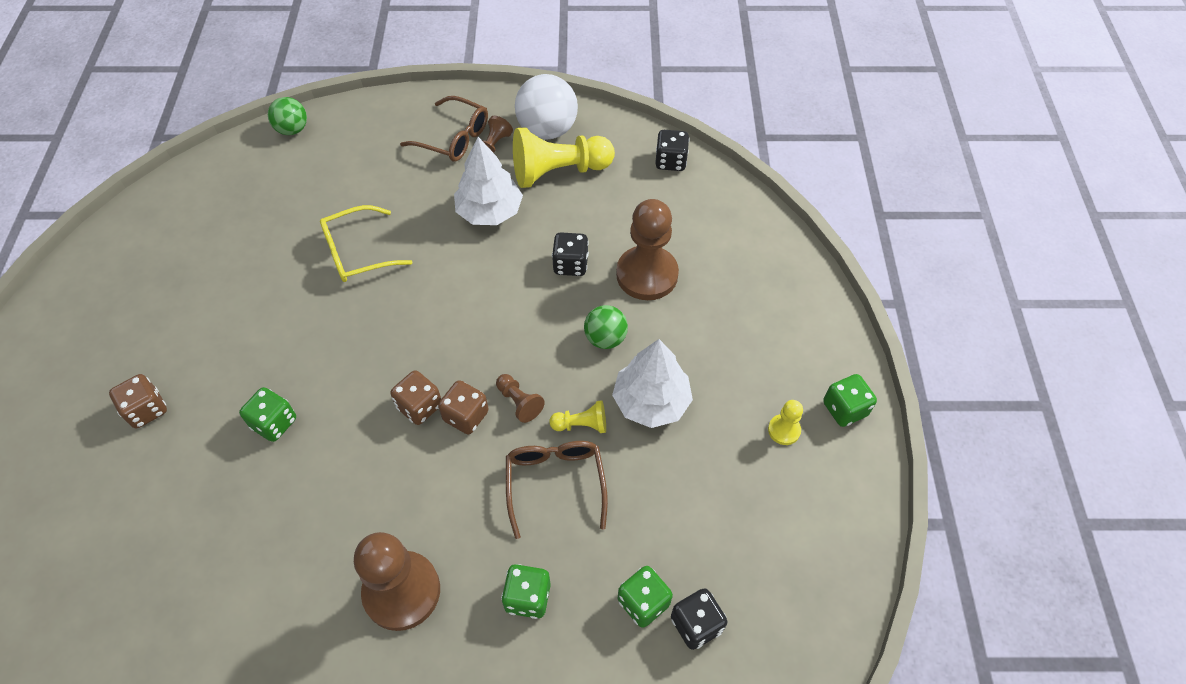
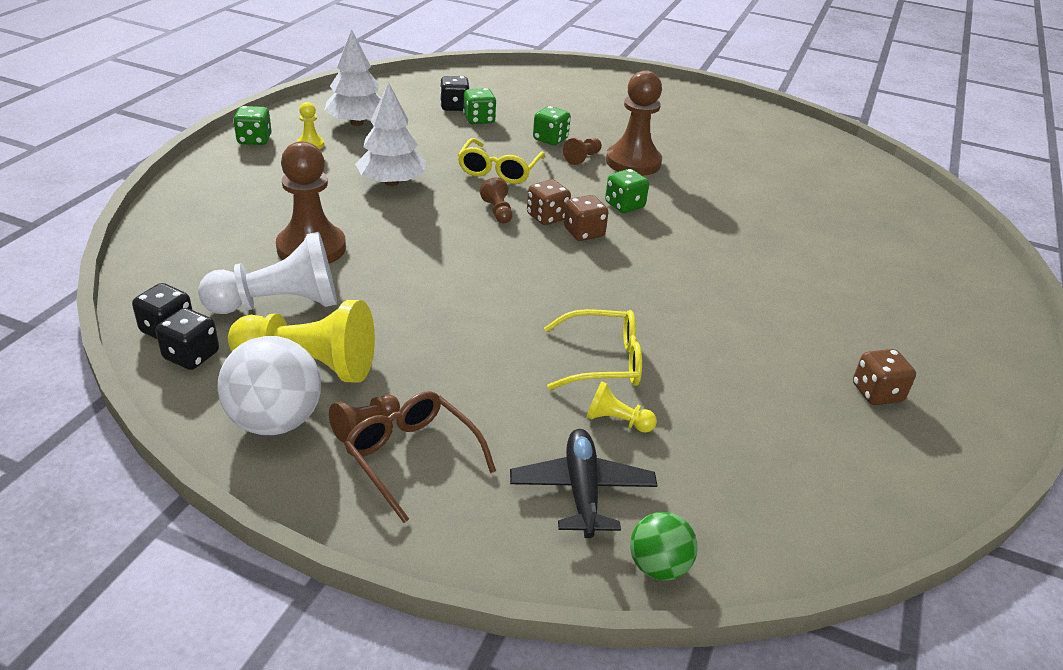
camera: 160 degrees left, 20 degrees down
brown dice [109,374,167,429] -> brown dice moved to [853,349,916,405]
green dice [239,387,296,442] -> green dice moved to [605,169,649,213]
white tree [454,137,523,225] -> white tree moved to [324,29,381,126]
brown glasses [506,441,608,539] -> yellow glasses [458,138,545,184]
yellow pawn [550,400,606,433] -> yellow pawn moved to [586,381,657,433]
black dice [552,232,589,276] -> black dice moved to [156,308,219,370]
green ball [584,305,628,349] -> none
none -> white pawn [198,232,337,314]
none -> black plane [510,429,657,538]
none -> brown pawn [563,138,602,165]

